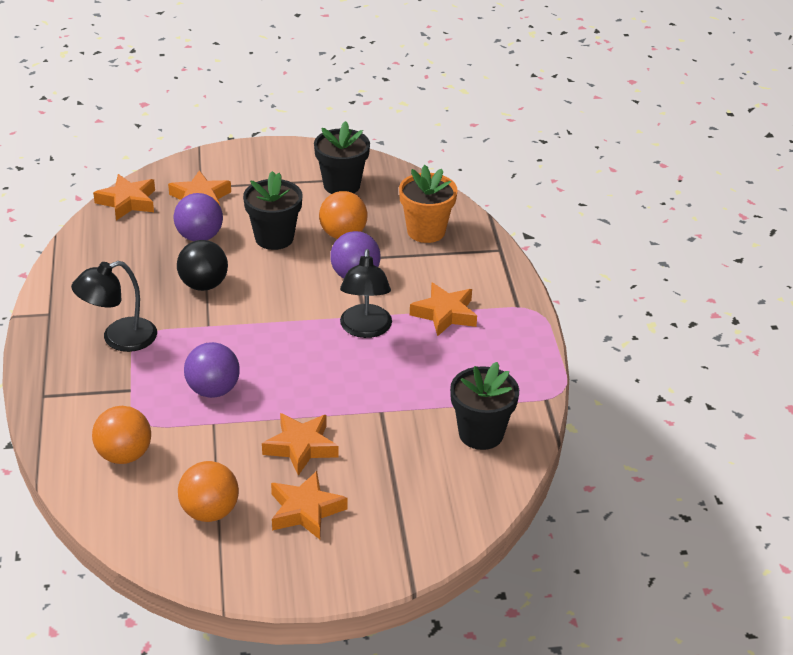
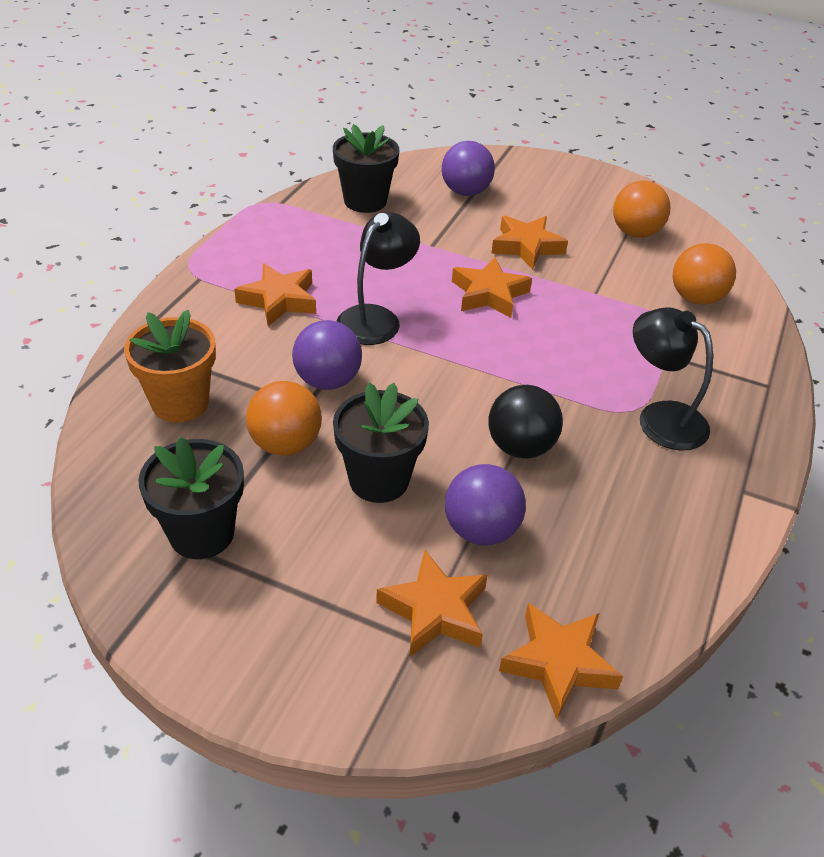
camera: 150 degrees left, 5 degrees up
black lamp [71,261,157,352] -> black lamp turned 135 degrees counterclockwise [633,307,713,451]
purple ball [184,342,240,398] -> purple ball moved to [442,141,495,196]
orange star [271,471,347,539] -> orange star moved to [452,258,532,318]

